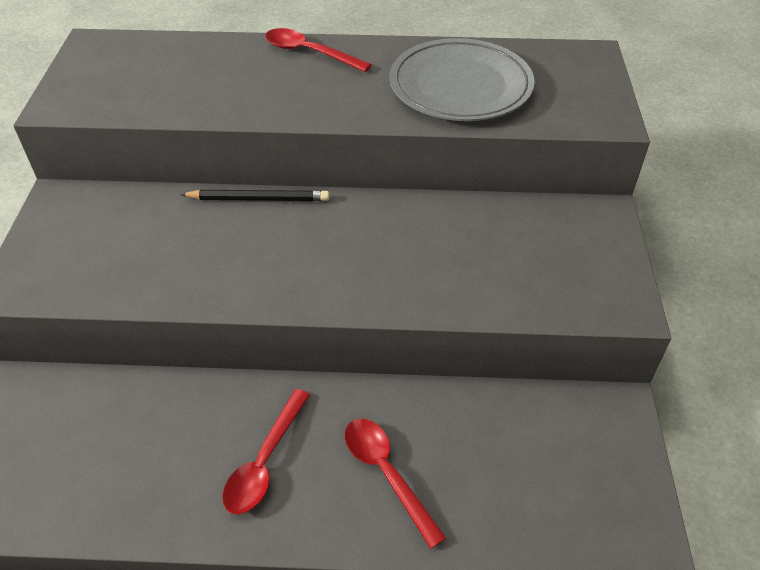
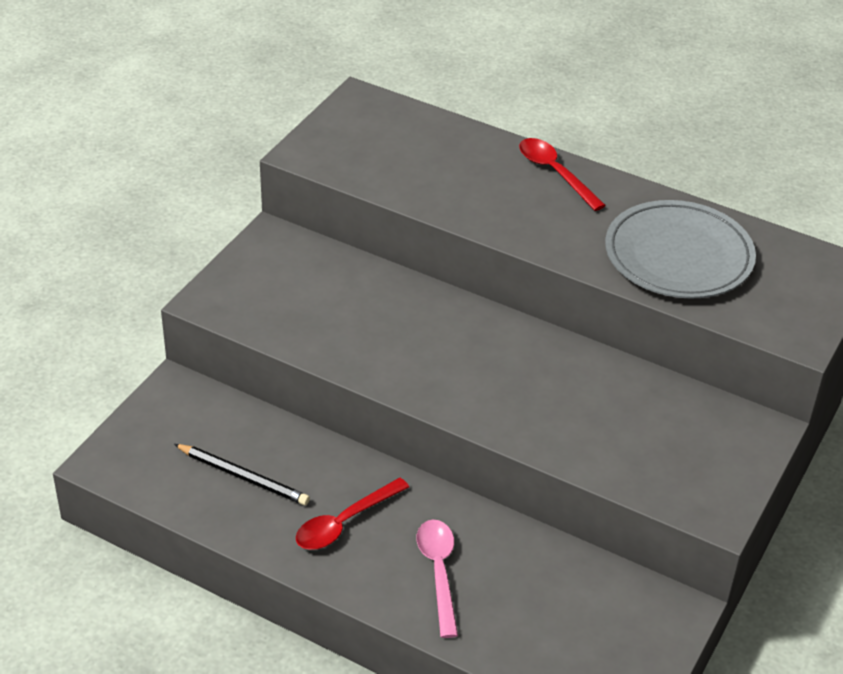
camera: 25 degrees right, 5 degrees down
black pencil [180,190,330,201] -> black pencil moved to [174,444,310,505]
red spoon [345,419,446,549] -> pink spoon [417,519,458,638]

